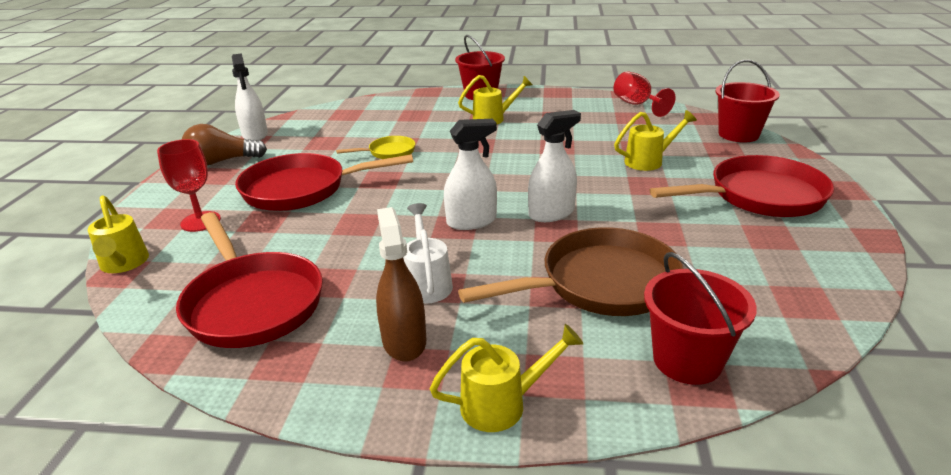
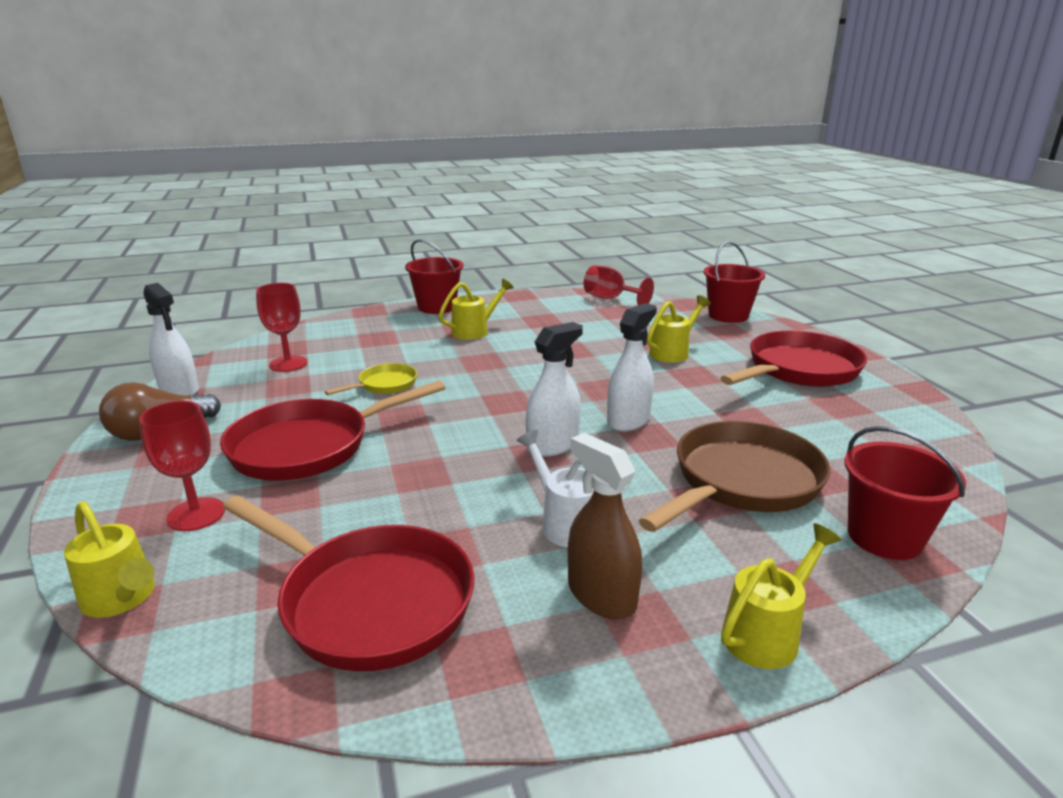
camera: 25 degrees left, 5 degrees down
none -> red goblet [256,283,308,372]

